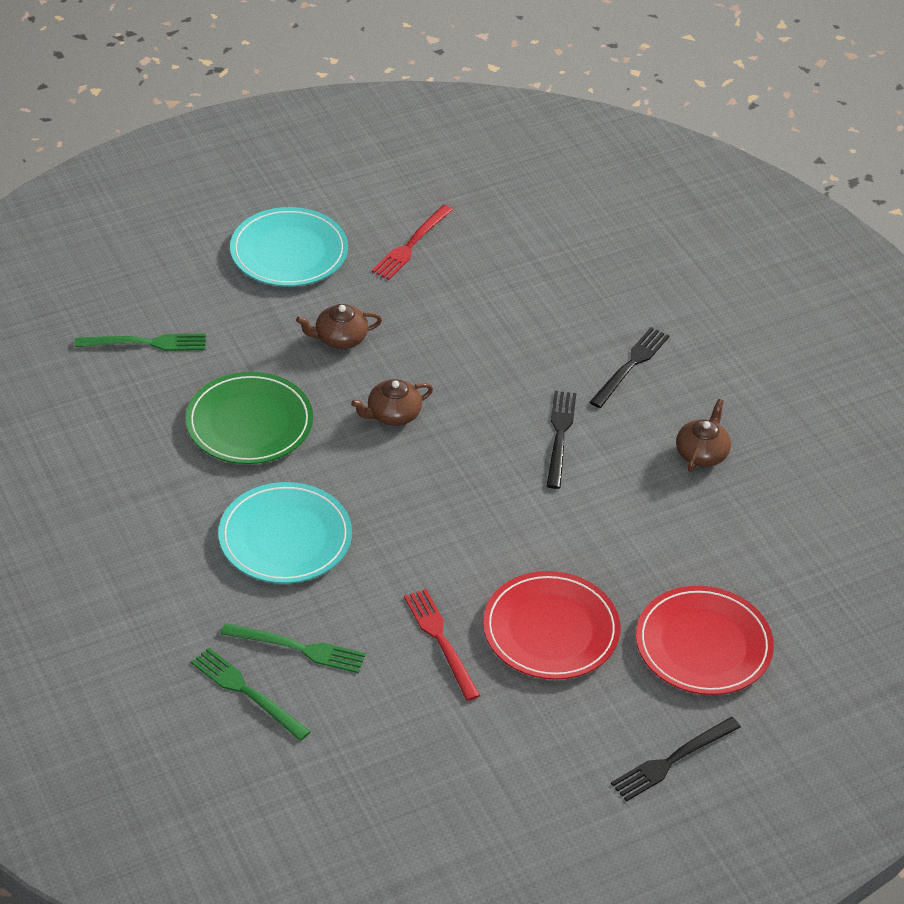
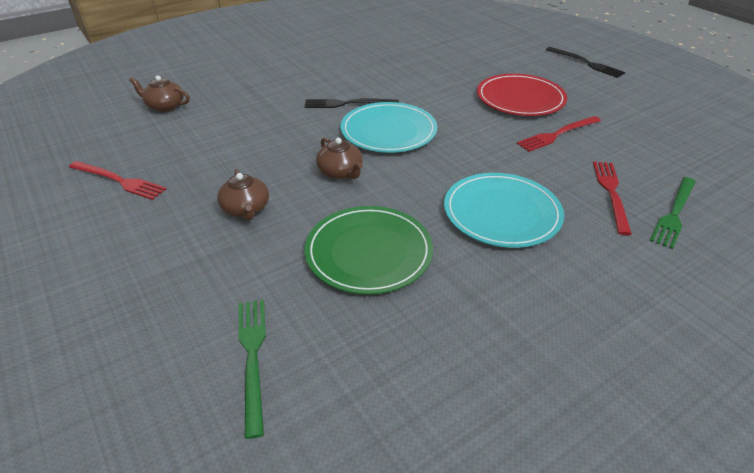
camera: 95 degrees left, 5 degrees down
green fork [220,623,366,673] -> red fork [593,161,632,235]
turquoise plate [230,207,348,287] -> turquoise plate moved to [341,102,437,153]
black fork [590,327,669,408] -> none
red plate [636,586,774,695] -> none
brown teapot [676,399,731,472] -> brown teapot moved to [129,75,190,112]

